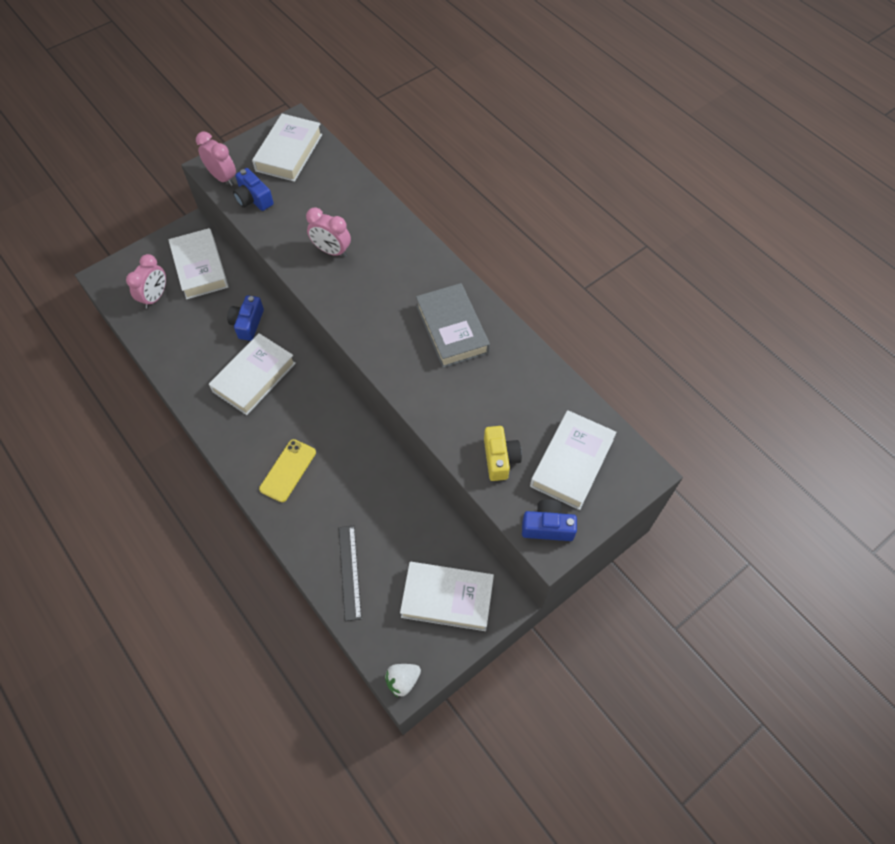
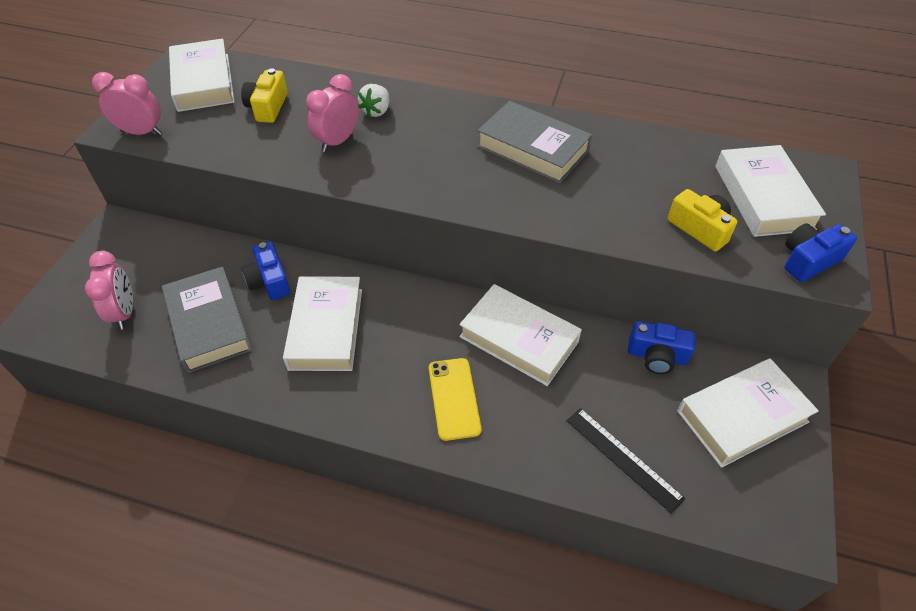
camera: 35 degrees left, 10 degrees down
white book [168,228,229,299] -> white book moved to [459,284,582,386]
blue camera [233,168,274,211] -> blue camera moved to [628,321,695,374]
pink clock [306,208,351,257] -> pink clock turned 135 degrees clockwise [306,74,359,152]
white strawberry [385,664,421,697] -> white strawberry moved to [358,84,389,117]
none -> grey book [162,266,252,373]
none -> yellow camera [241,68,288,123]

